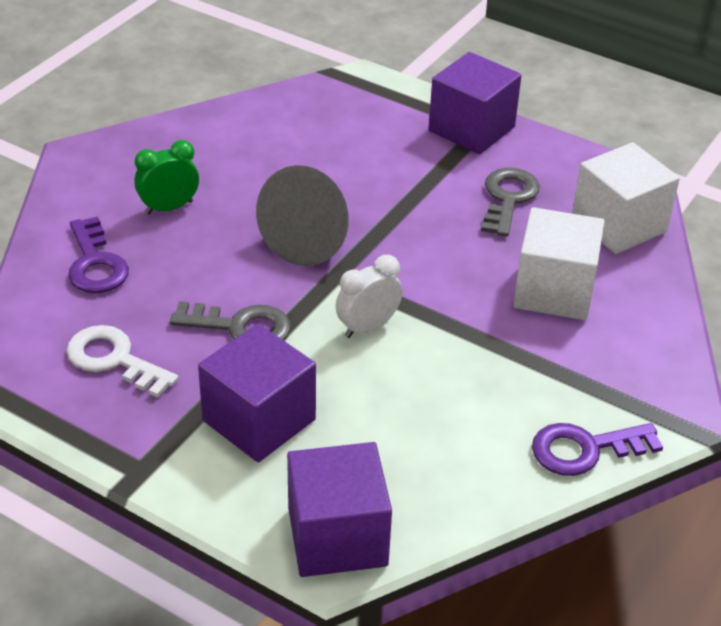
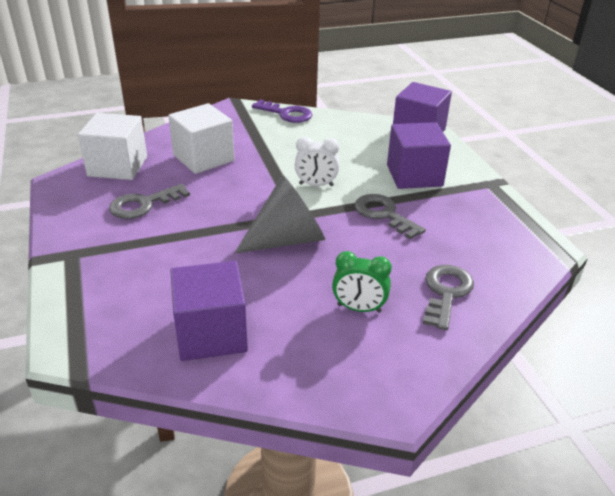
camera: 140 degrees left, 5 degrees down
white key [67,325,179,398] -> none
purple key [68,216,129,293] -> grey key [423,265,474,330]
purple cube [429,52,522,154] -> purple cube moved to [170,261,248,361]

